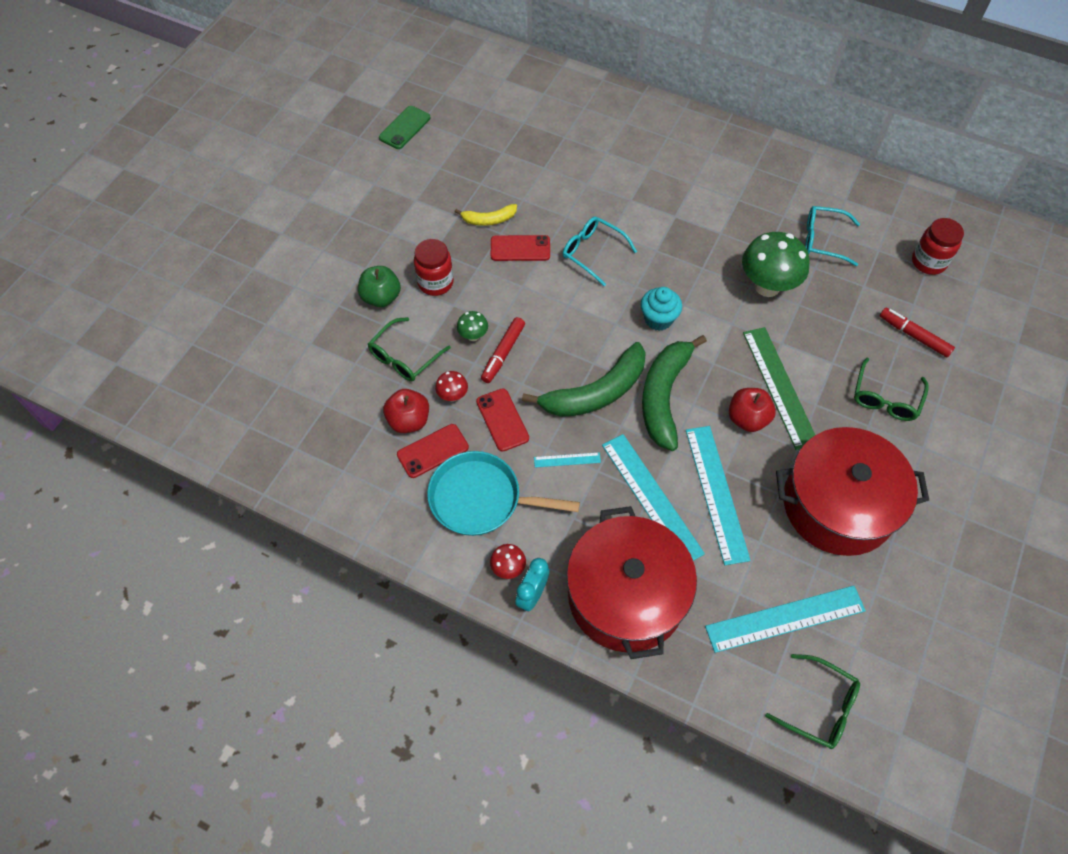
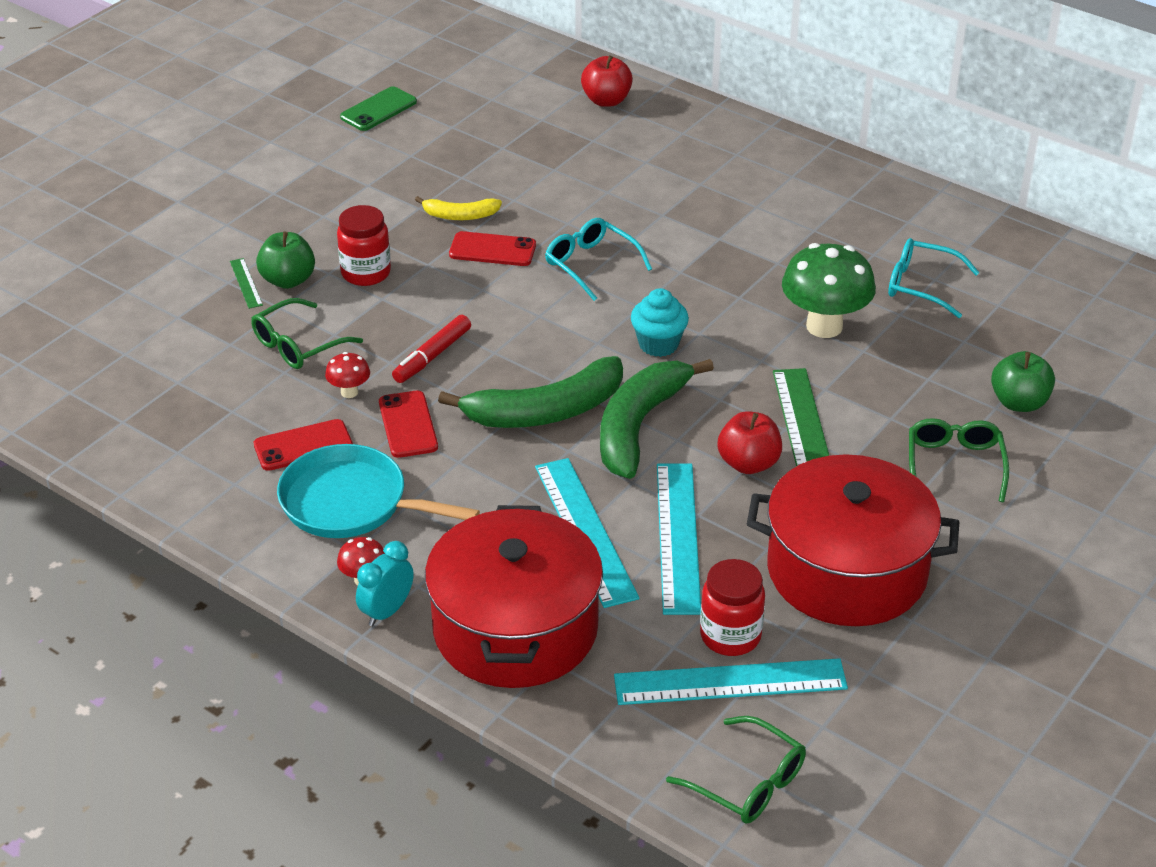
camera: 10 degrees right, 20 degrees down
red apple [383,389,429,433] -> red apple moved to [581,55,633,107]
green mushroom [457,311,488,341] -> none
turquoise ruler [534,452,601,467] -> none
green glasses [854,358,929,421] -> green glasses turned 150 degrees clockwise [909,418,1009,502]
red marker [880,308,955,358] -> green apple [991,351,1055,412]
red jar [912,218,964,275] -> red jar moved to [700,559,765,656]
none -> green ruler [230,258,263,309]

